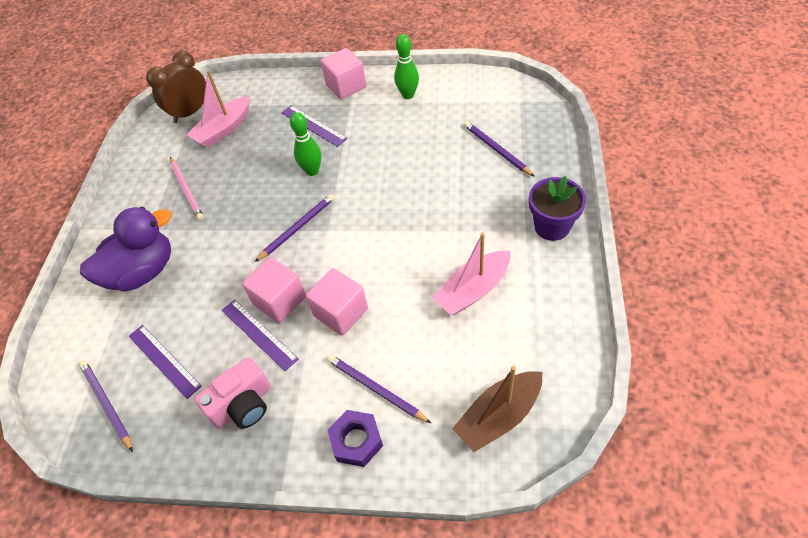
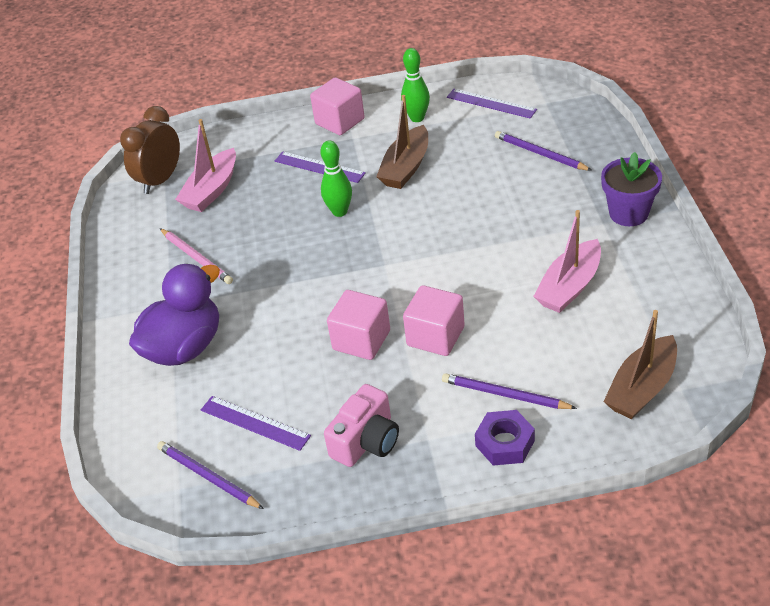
camera: 15 degrees left, 10 degrees down
purple ruler [222,299,298,371] -> purple ruler moved to [447,89,537,119]
purple pencil [255,194,335,262] -> none
none -> brown boat [376,95,428,189]

